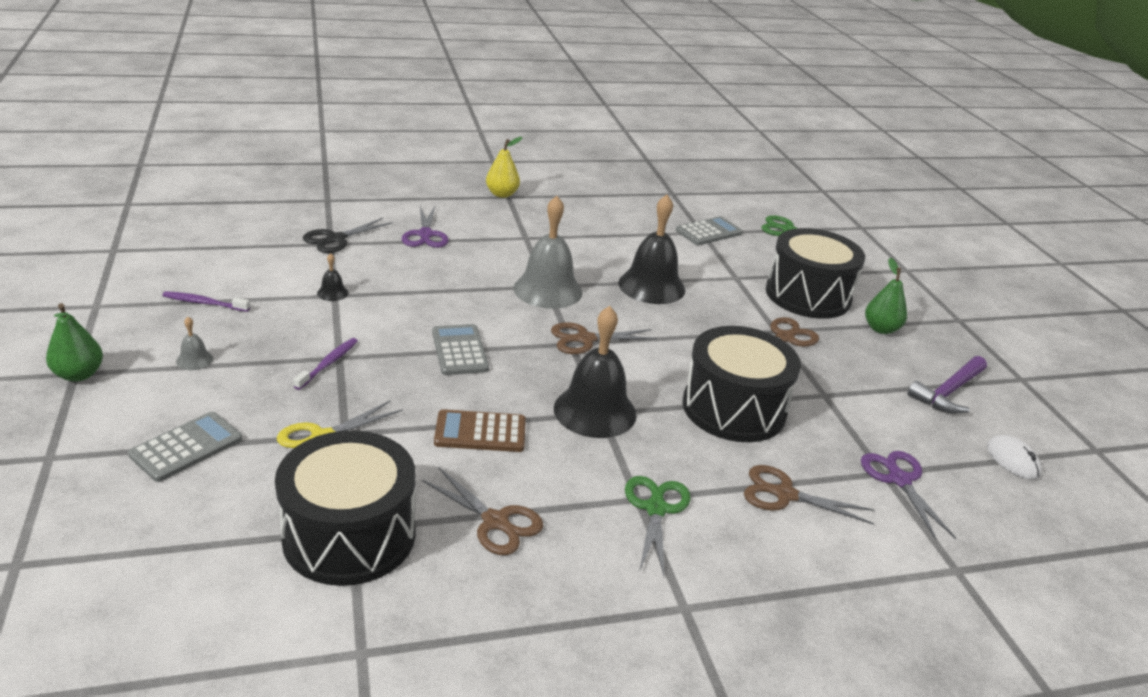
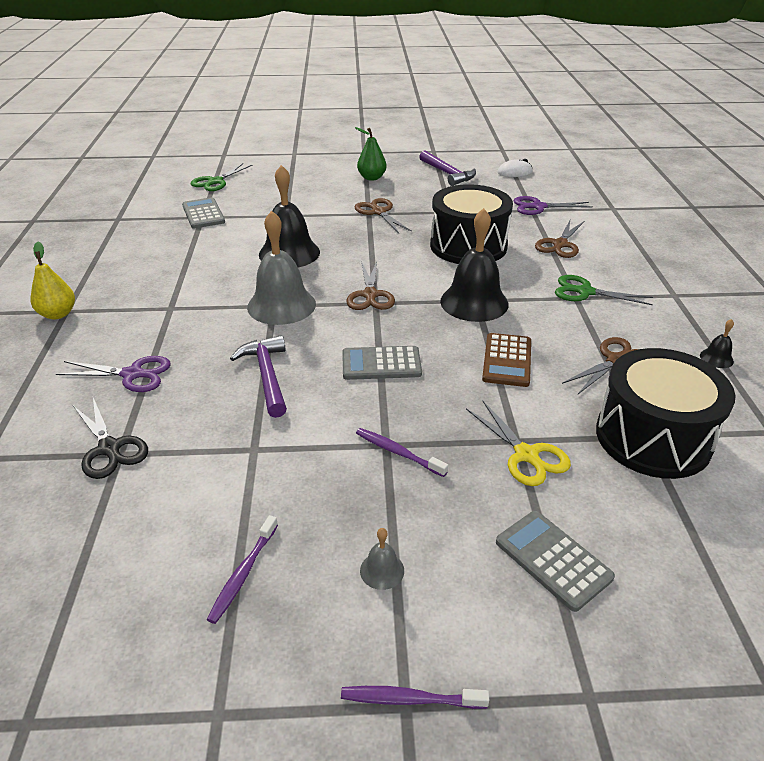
camera: 75 degrees left, 5 degrees up
green pear [46,303,103,382] -> purple toothbrush [341,686,489,709]
black bell [317,253,348,301] -> black bell moved to [700,319,734,368]
black drum [766,228,865,319] -> none
none -> purple hammer [230,335,287,418]

